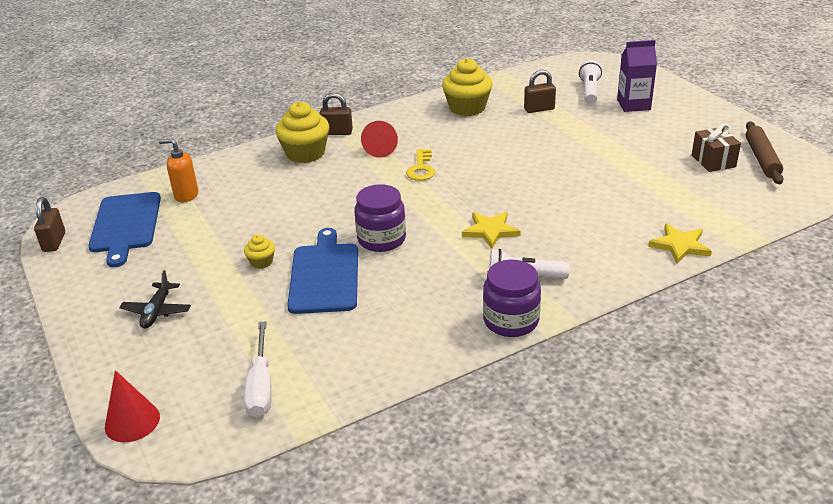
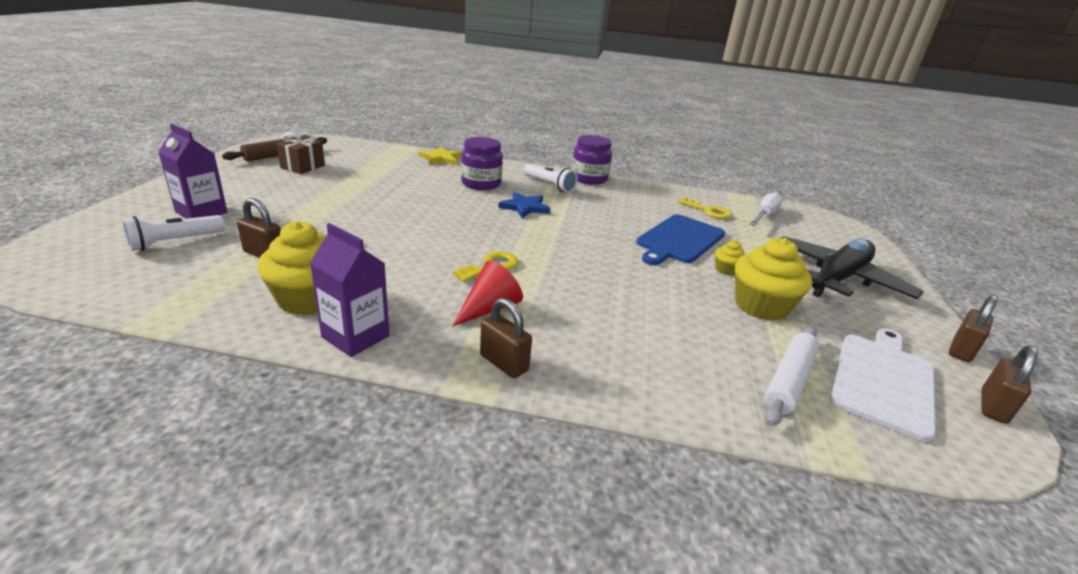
camera: 145 degrees left, 5 degrees down
blue cutting board [88,192,161,267] -> white cutting board [830,328,936,442]
red cone [105,370,160,442] -> none
black plane [119,270,191,329] -> black plane [781,236,924,300], size x2.08
orange soap dispenser [159,139,198,203] -> white rolling pin [764,327,820,426]
yellow cupcake [275,102,329,163] -> yellow cupcake moved to [735,238,812,321]
purple jar [355,184,406,252] -> purple jar moved to [461,137,503,190]
yellow star [462,212,521,249] -> blue star [498,192,550,218]
none -> purple carton [310,223,389,357]
none -> yellow key [678,197,732,219]
none -> brown padlock [949,295,998,362]

